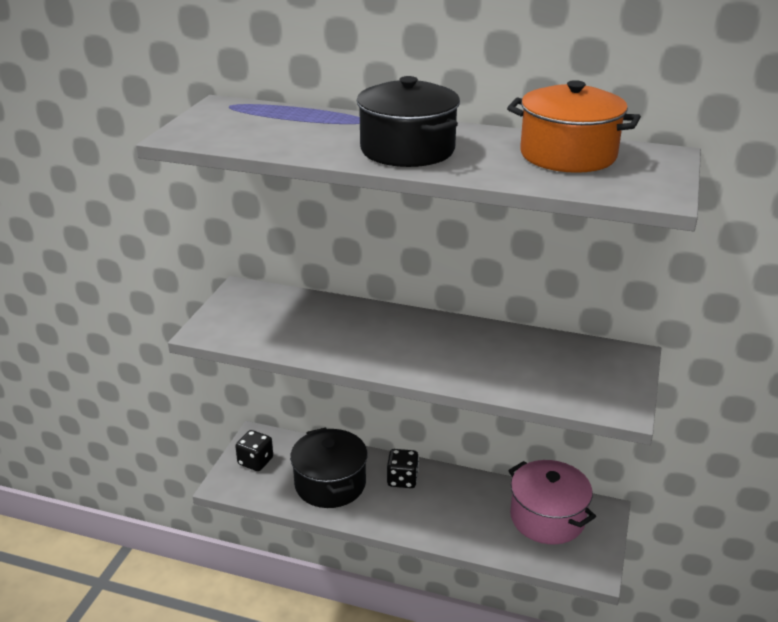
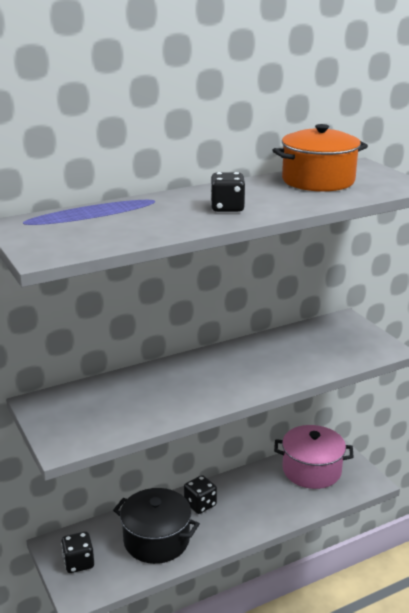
camera: 45 degrees left, 5 degrees down
black pot [357,76,460,167] -> black dice [211,172,245,212]

